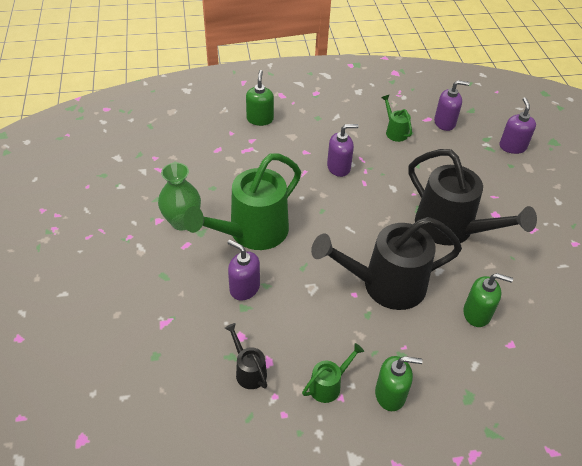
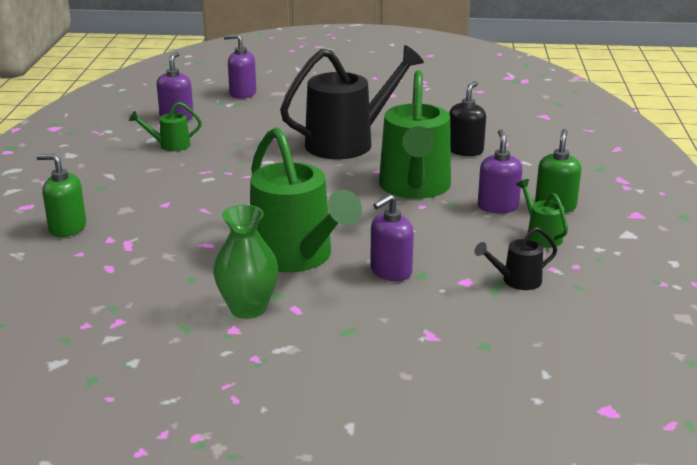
camera: 75 degrees left, 20 degrees down
black watering can [311,217,462,310] -> green watering can [379,70,451,199]
purple soap dispenser [327,124,359,177] -> purple soap dispenser moved to [478,129,522,213]
green soap dispenser [463,273,513,327] -> black soap dispenser [449,81,486,156]

